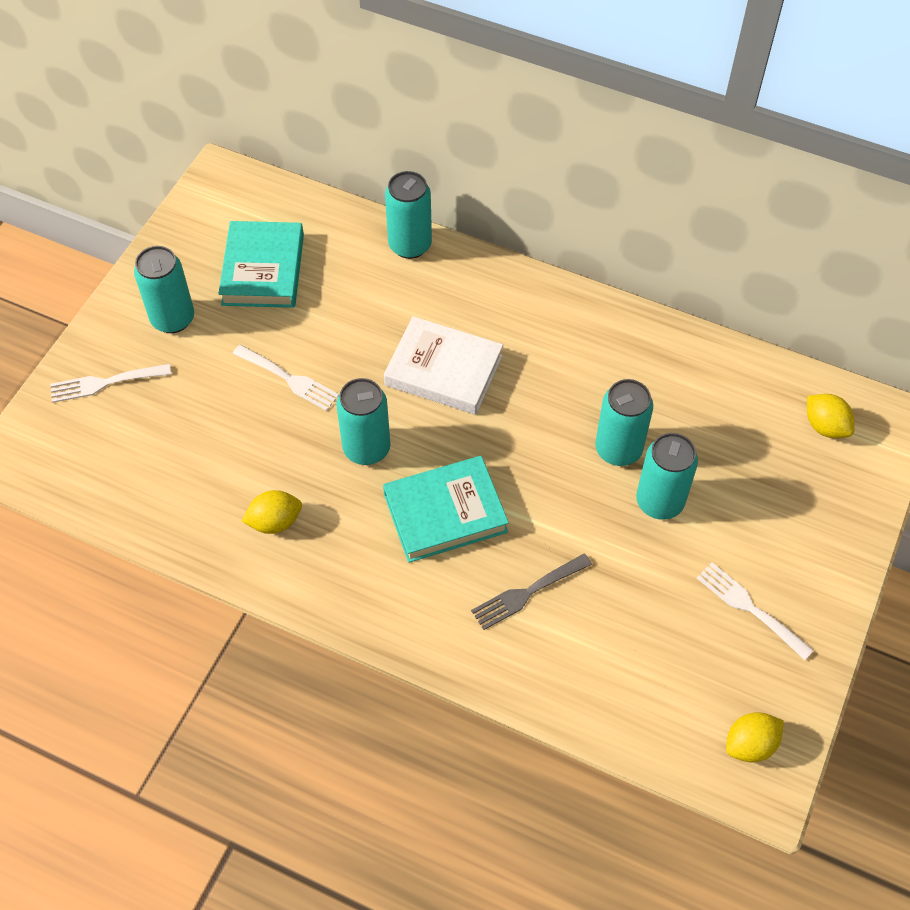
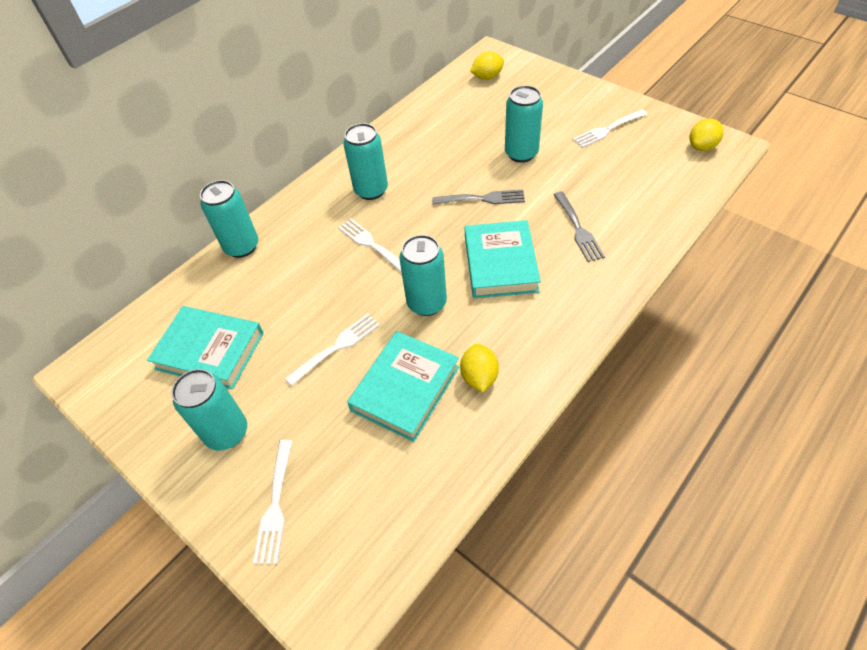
camera: 70 degrees left, 5 degrees down
white book [384,316,503,415] -> white fork [338,219,402,273]
turquoise can [595,379,653,466] -> turquoise can moved to [343,123,388,200]
yellow lemon [726,712,784,762] -> yellow lemon turned 60 degrees clockwise [690,119,724,151]
none -> turquoise book [347,331,459,442]
none -> grey fork [432,190,525,205]

